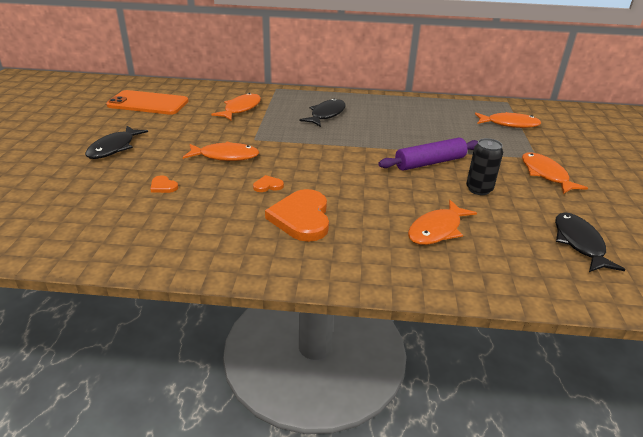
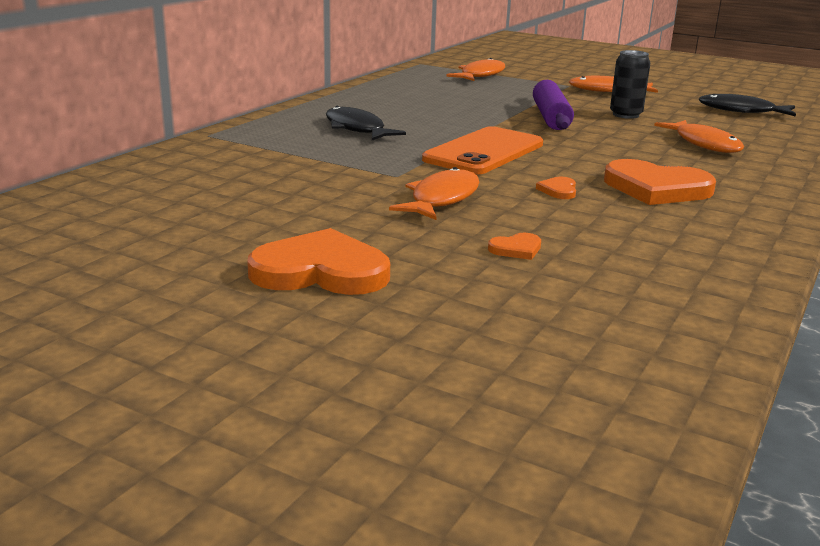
camera: 65 degrees left, 10 degrees down
black fish [85,126,148,159] -> orange heart [247,228,390,295]
orange phone [106,90,189,115] -> orange phone moved to [422,126,543,174]
orange fish [211,93,261,120] -> none

